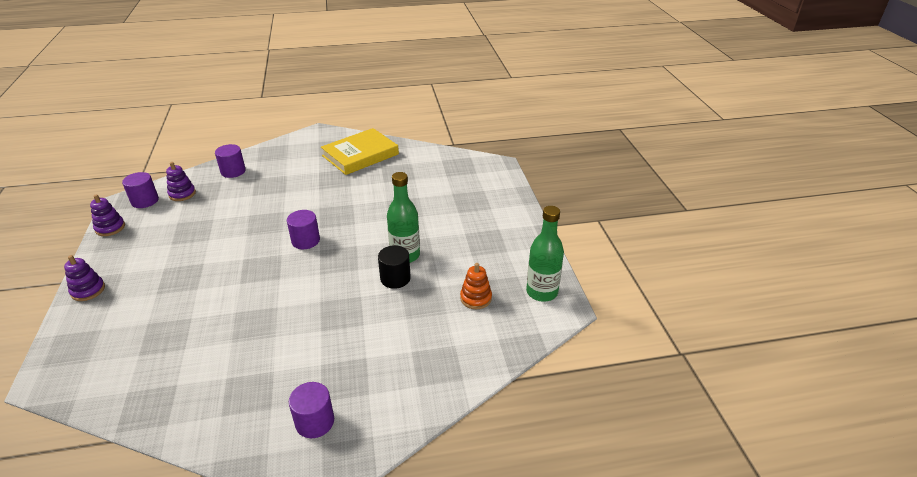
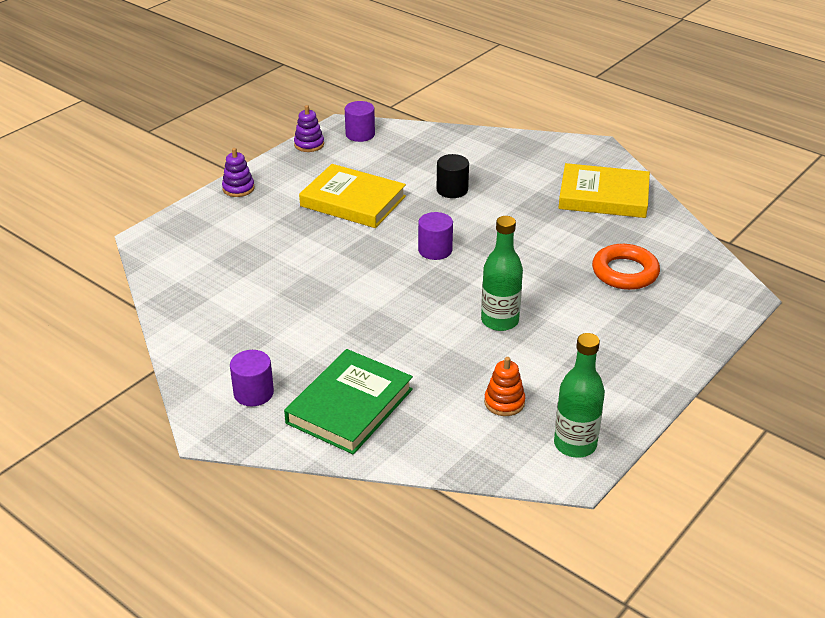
camera: 50 degrees right, 0 degrees up
purple stacking toy [166,162,196,201] -> none
purple cylinder [215,144,246,178] -> none
black cylinder [378,245,411,289] -> black cylinder moved to [437,154,469,198]
none -> green book [284,349,413,455]
none -> yellow book [299,164,406,228]
none -> orange ring [592,244,660,290]

